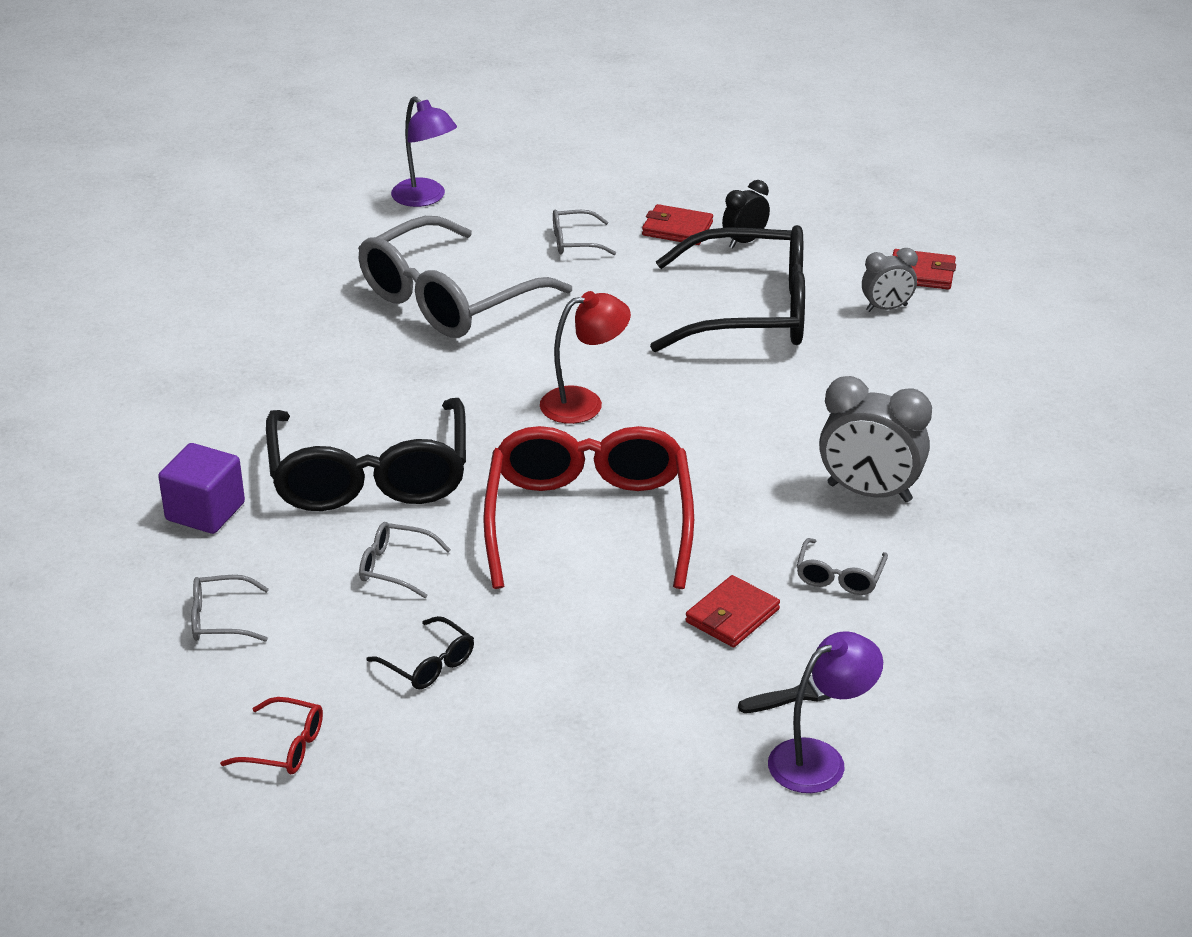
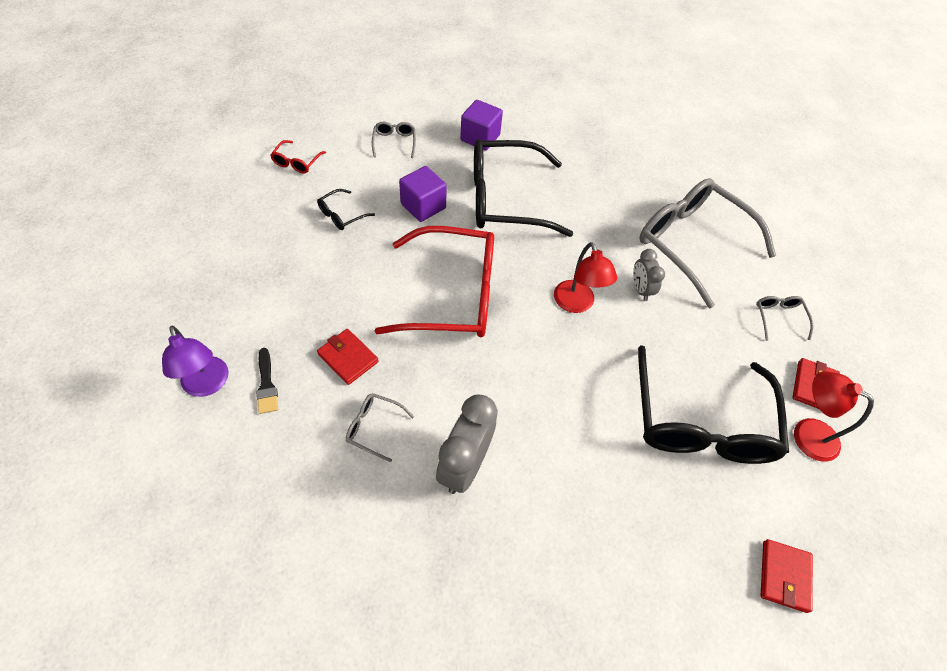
camera: 90 degrees right, 20 degrees up
grey glasses [359,522,451,598] -> purple cube [399,166,447,222]
purple lamp [391,96,457,207] -> none
black clock [722,180,770,248] -> red lamp [794,371,874,462]
grey clock [862,248,918,312] -> grey clock moved to [633,249,665,301]

